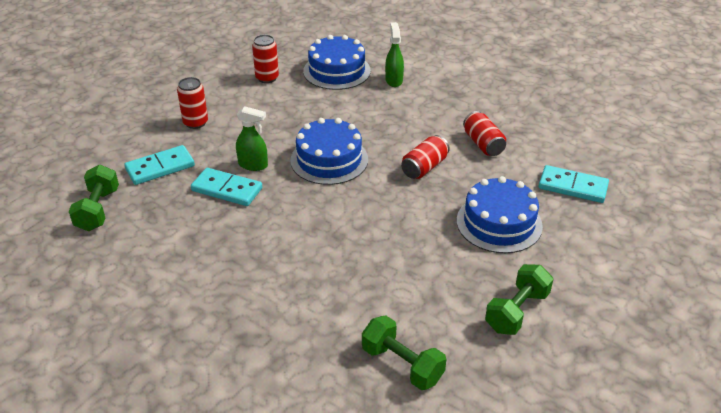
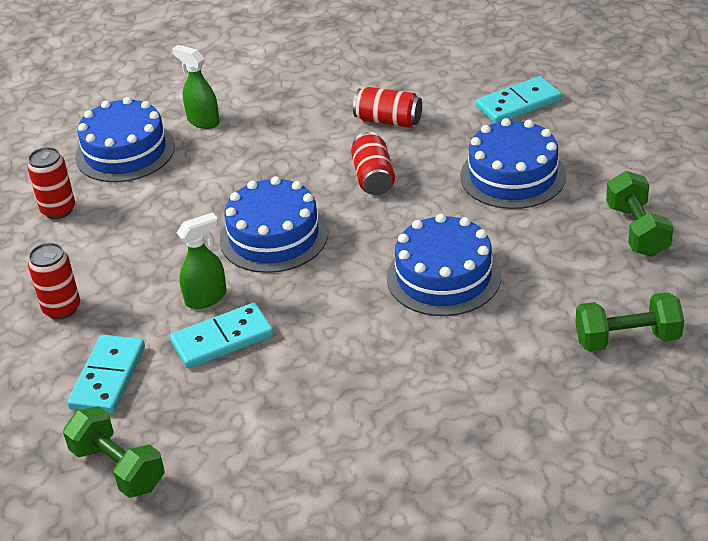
camera: 45 degrees left, 0 degrees up
none -> blue cake [387,214,501,316]

